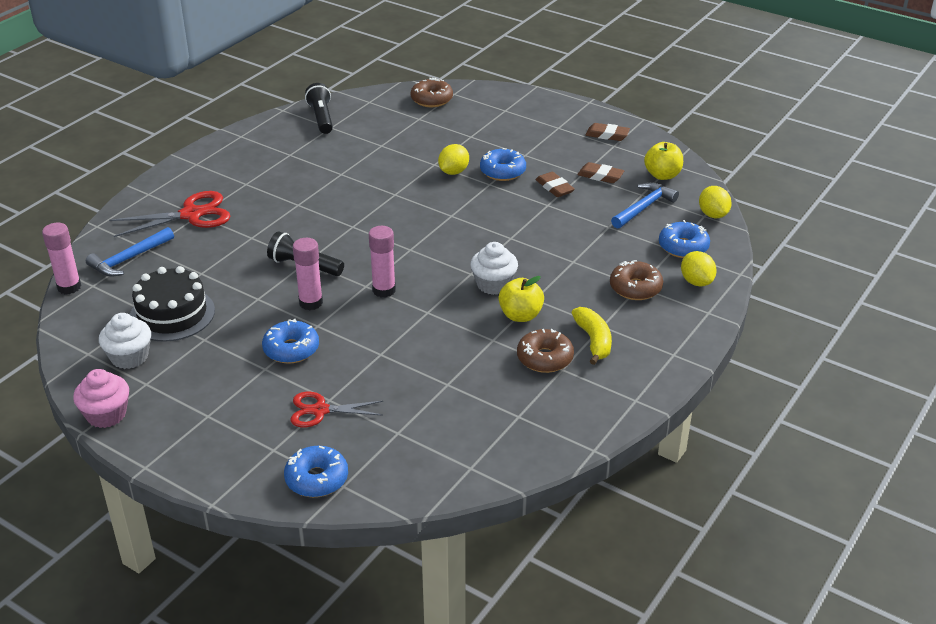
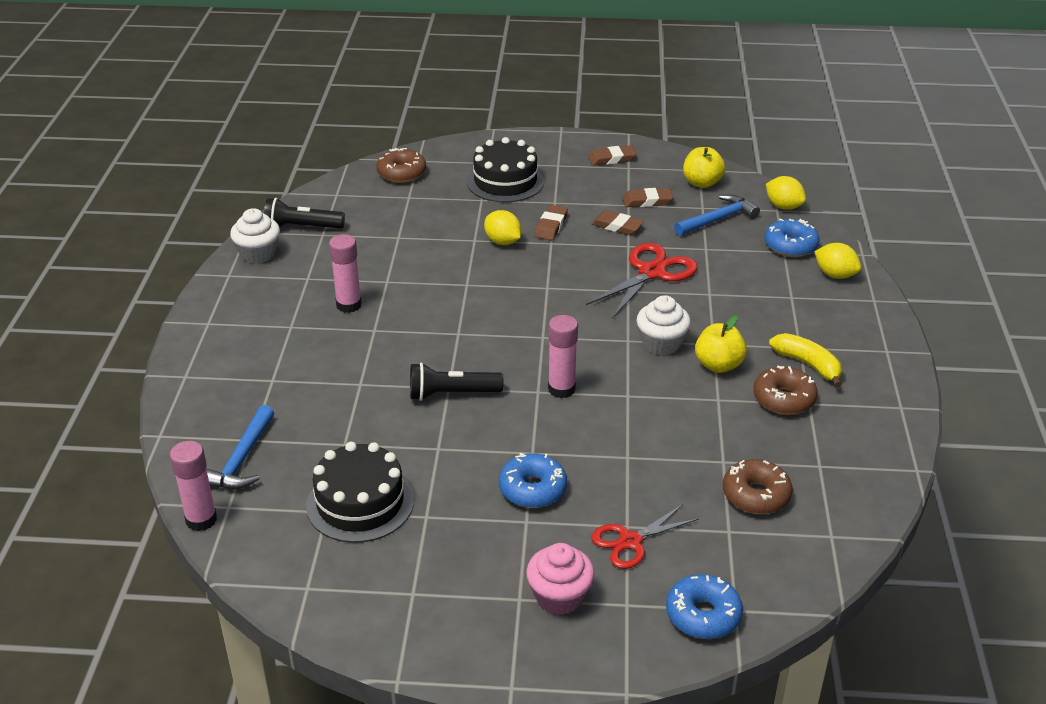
camera: 30 degrees left, 0 degrees up
pink cupcake [73,369,129,428] -> pink cupcake moved to [526,543,594,615]
white cupcake [99,313,151,369] -> white cupcake moved to [230,208,280,264]
red scissors [109,191,231,237] -> red scissors moved to [586,243,698,319]
pink glue stick [293,238,323,310] -> pink glue stick moved to [329,234,362,313]
black flashlight [305,83,333,134] -> black flashlight turned 45 degrees counterclockwise [264,198,345,229]
yellow lemon [438,144,469,175] -> yellow lemon turned 45 degrees counterclockwise [484,210,521,245]
blue donut [480,148,526,181] -> brown eraser [535,205,568,240]
brown donut [610,260,663,300] -> brown donut moved to [723,459,793,514]
blue hammer [611,183,679,229] -> blue hammer turned 45 degrees clockwise [674,195,760,236]
none -> black cake [467,137,544,202]

